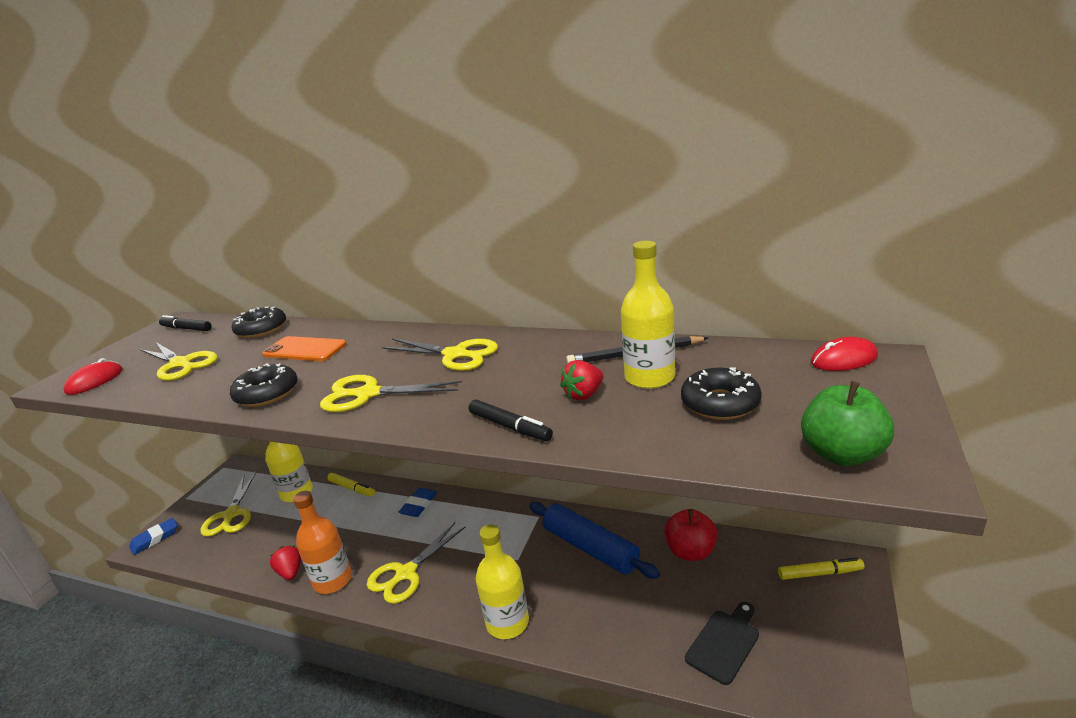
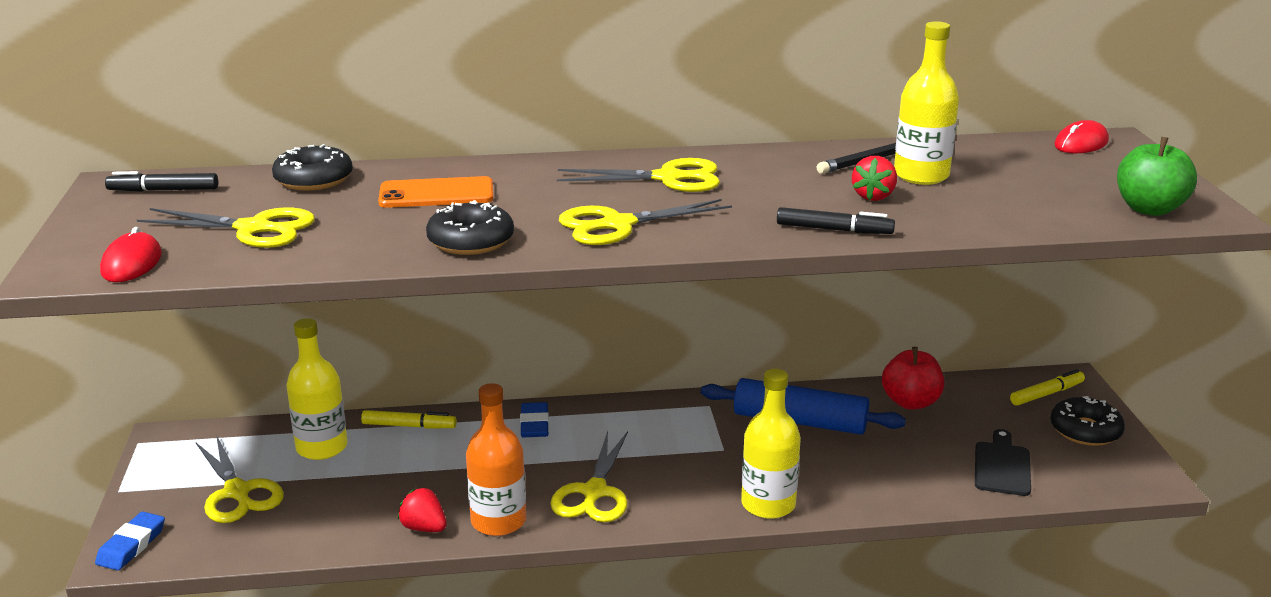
camera: 30 degrees left, 0 degrees up
black donut [681,367,762,420] -> black donut moved to [1050,396,1125,446]

